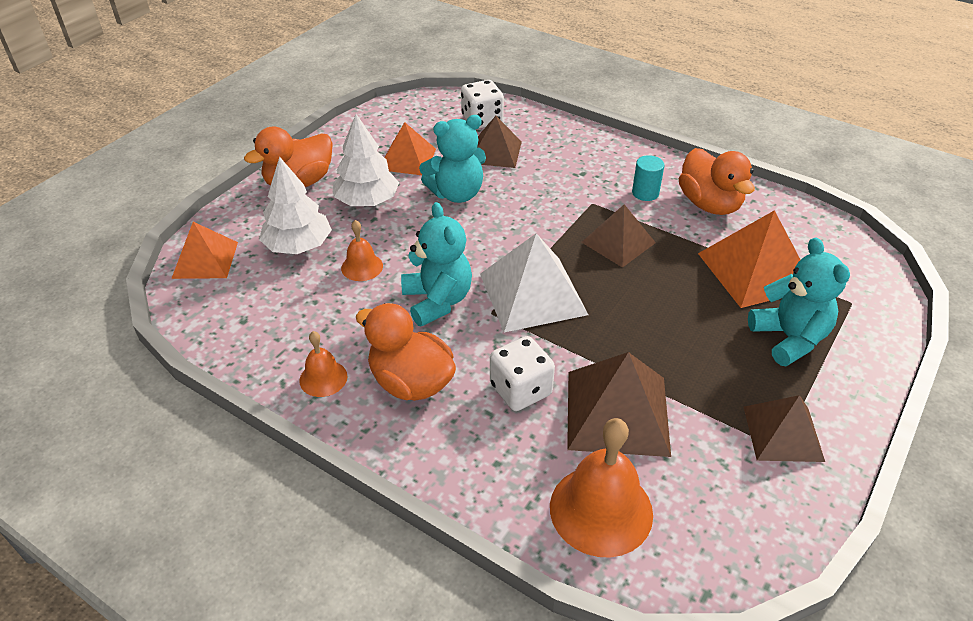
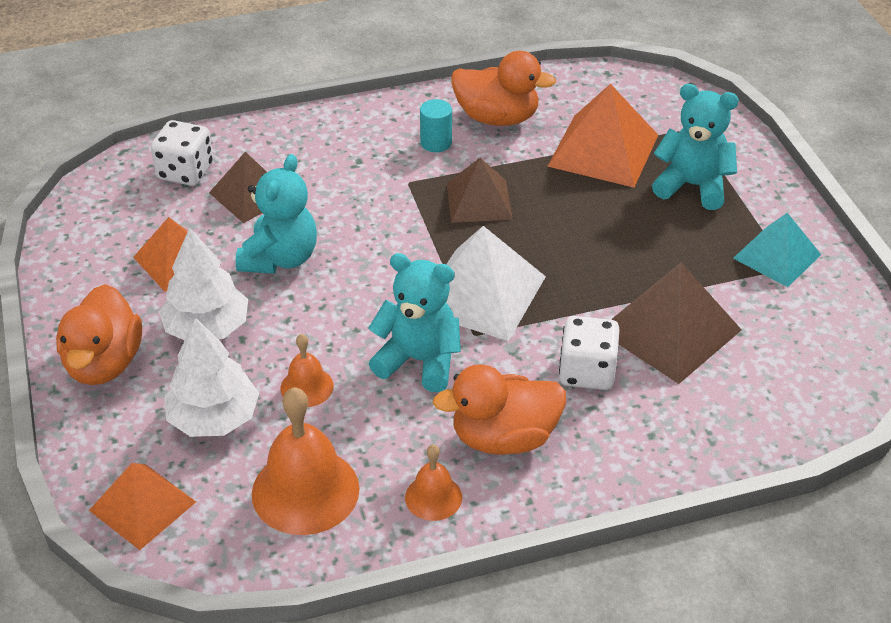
camera: 50 degrees left, 0 degrees up
orange bell [550,418,653,558] -> orange bell moved to [252,387,359,535]
brown pyramid [744,395,825,462] -> turquoise pyramid [733,213,821,287]

